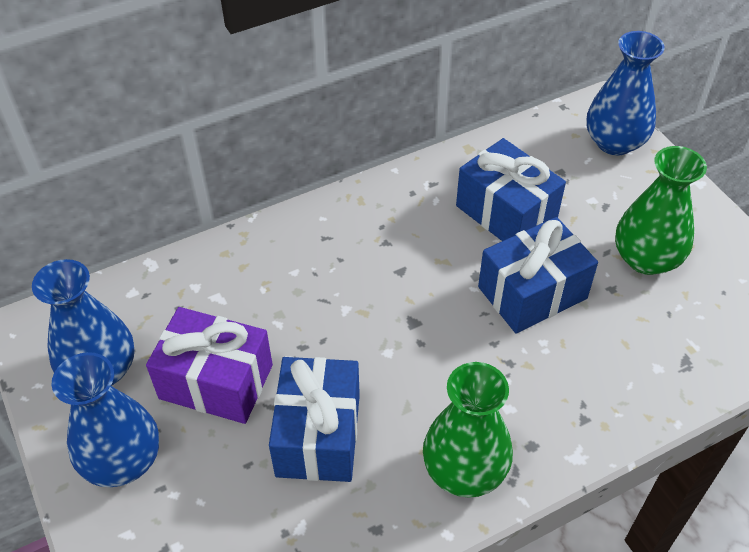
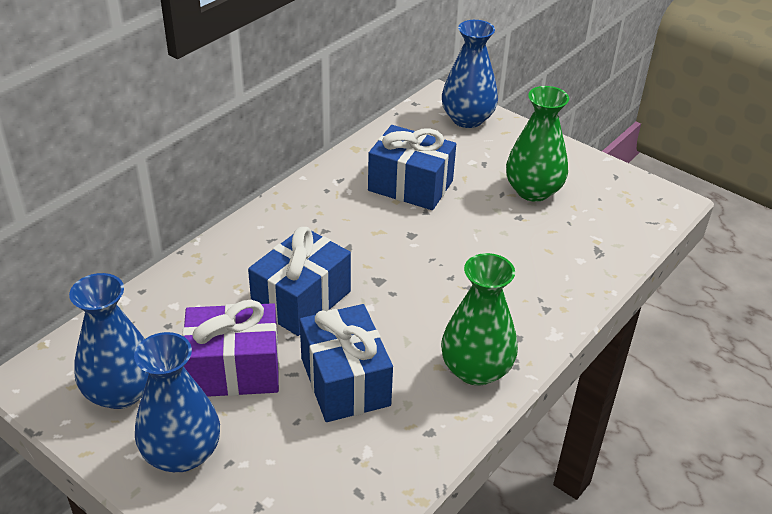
camera: 25 degrees left, 10 degrees down
blue gift [478,217,598,334] -> blue gift moved to [248,227,351,336]

